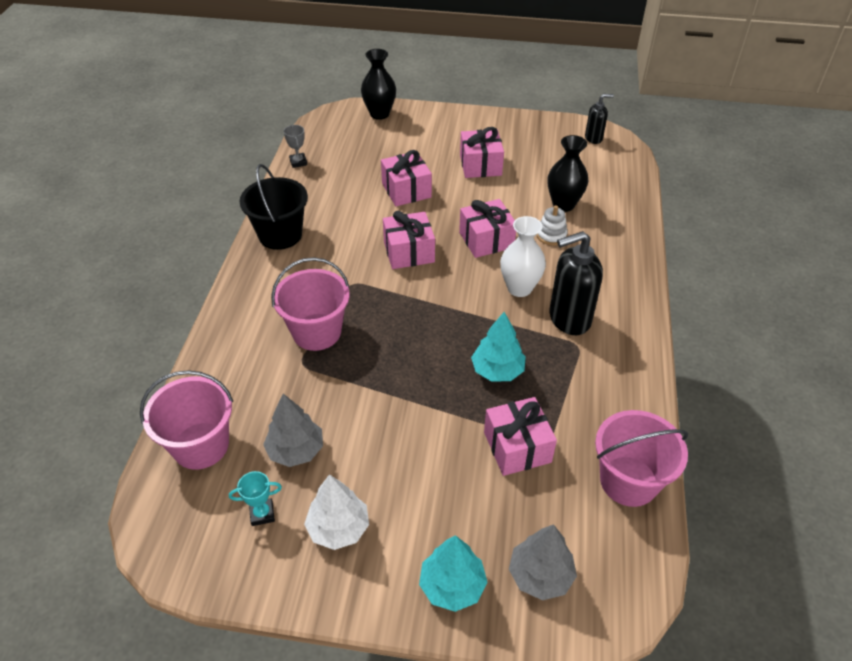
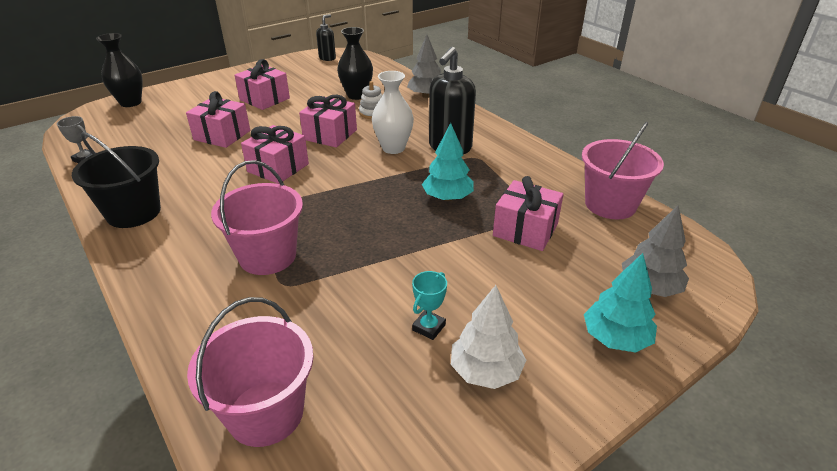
camera: 45 degrees left, 10 degrees down
turquoise trophy [229,471,282,526] -> turquoise trophy moved to [412,271,447,340]
grey tree [263,394,323,467] -> grey tree moved to [407,35,441,98]

